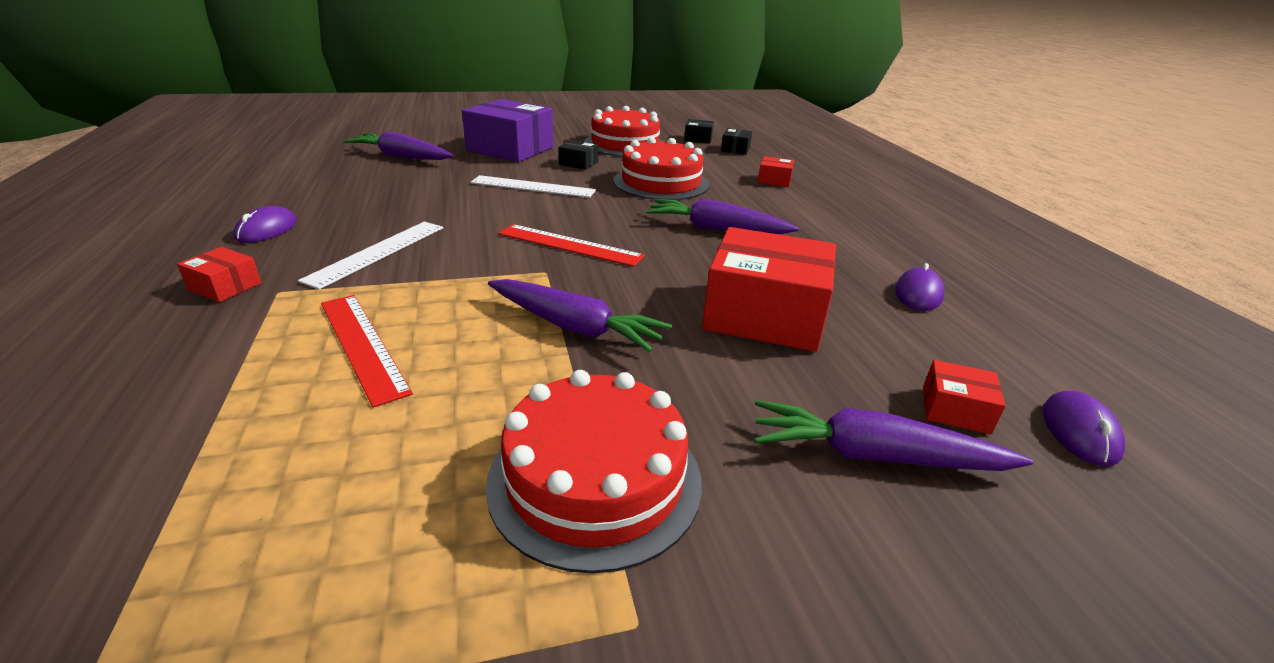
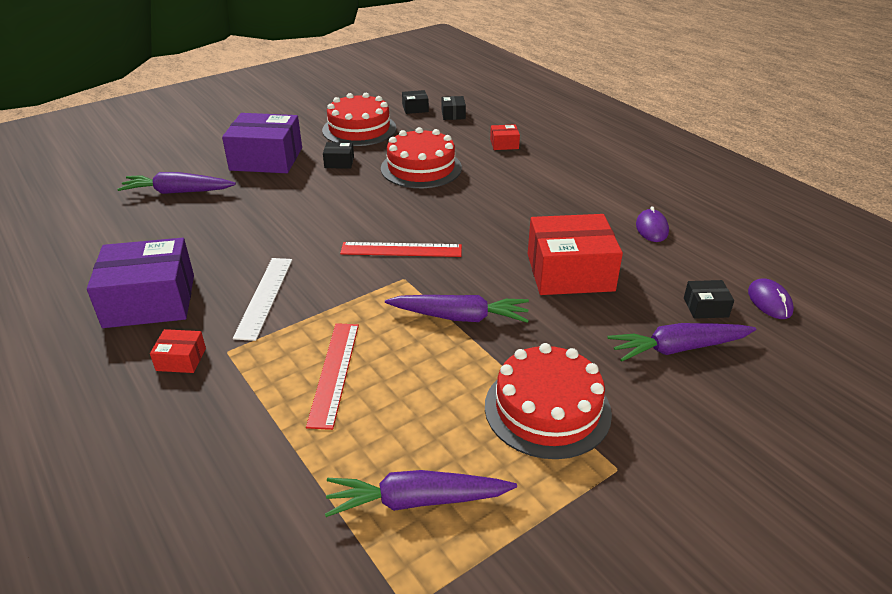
camera: 20 degrees left, 5 degrees up
purple mouse [233,206,297,243] -> purple box [87,238,194,328]
red ruler [321,295,413,408] -> red ruler turned 60 degrees clockwise [306,323,359,430]
white ruler [470,175,596,198] -> none
purple carrot [646,199,799,234] -> purple carrot moved to [325,470,517,517]
red box [923,360,1006,435] -> black box [684,280,734,319]

